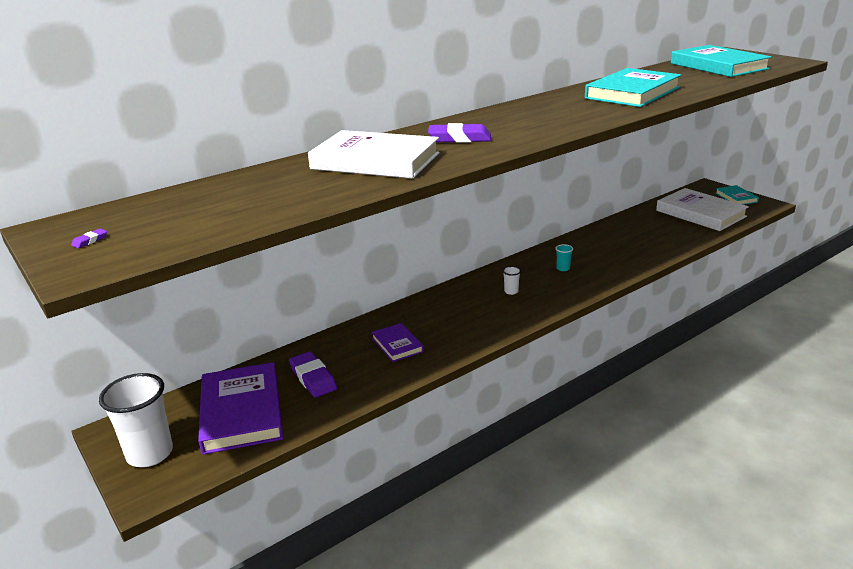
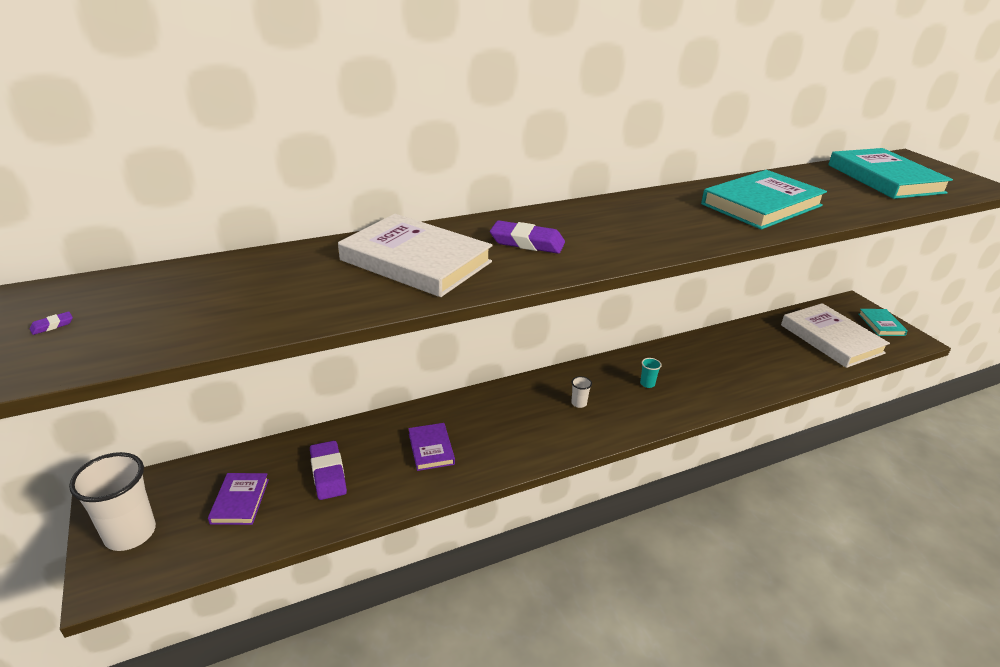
camera: 10 degrees right, 5 degrees up
purple book [198,362,283,454] -> purple book [208,473,269,525], size x0.52

